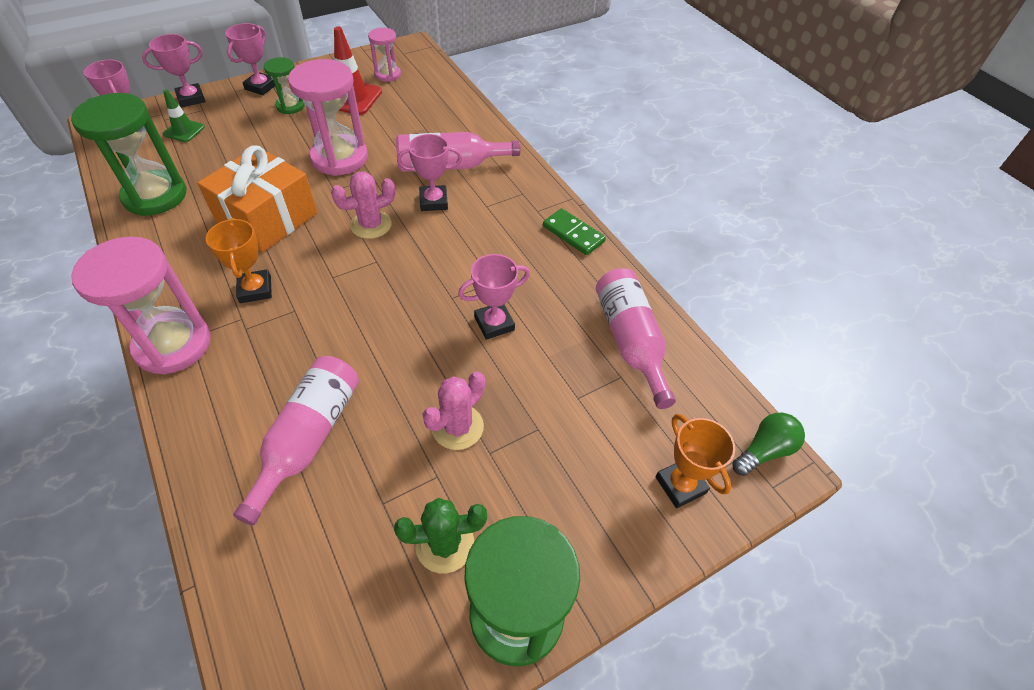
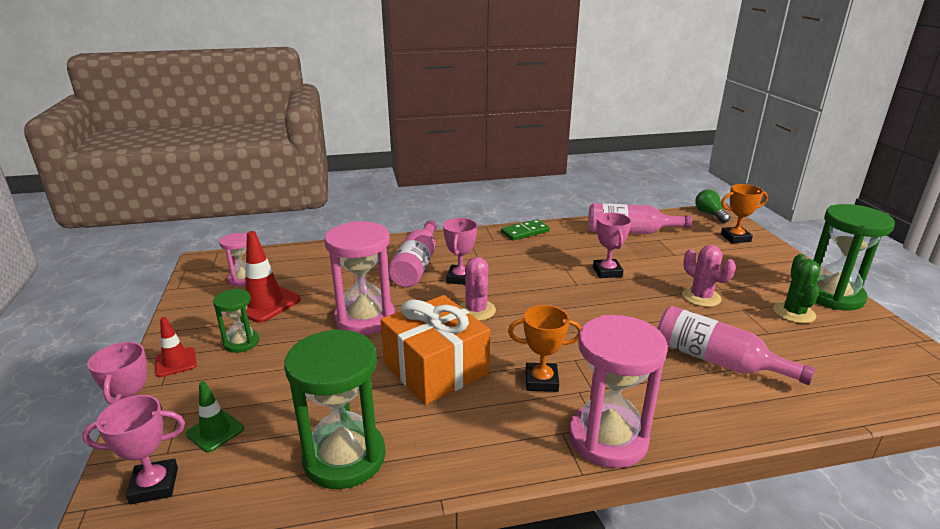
camera: 70 degrees left, 25 degrees down
pink trophy [226,23,275,95] -> red traffic cone [155,317,197,377]

